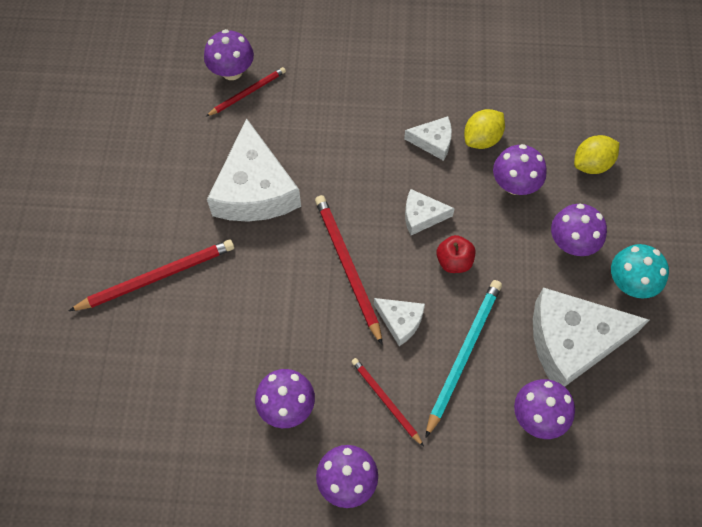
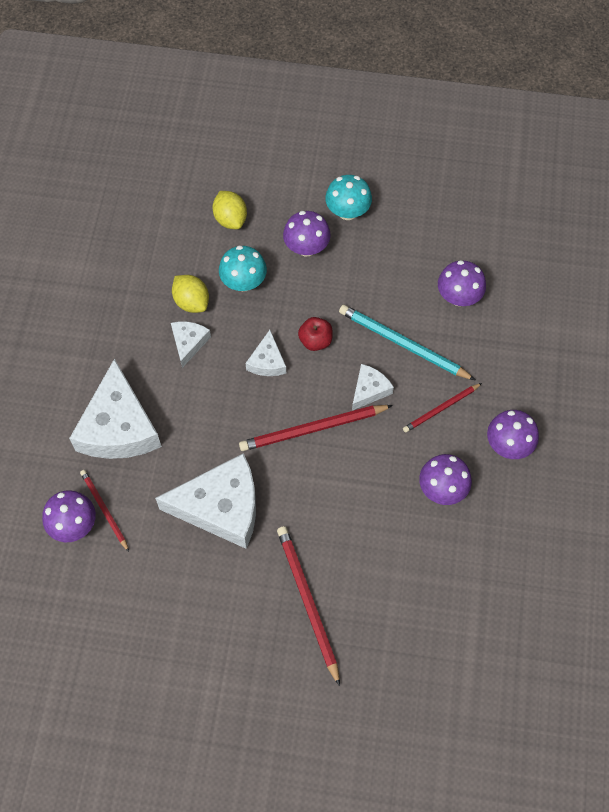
camera: 85 degrees left, 0 degrees up
purple mushroom [493,144,547,195] -> turquoise mushroom [219,245,267,291]
white cheese [533,287,649,387] -> white cheese moved to [69,358,162,459]

